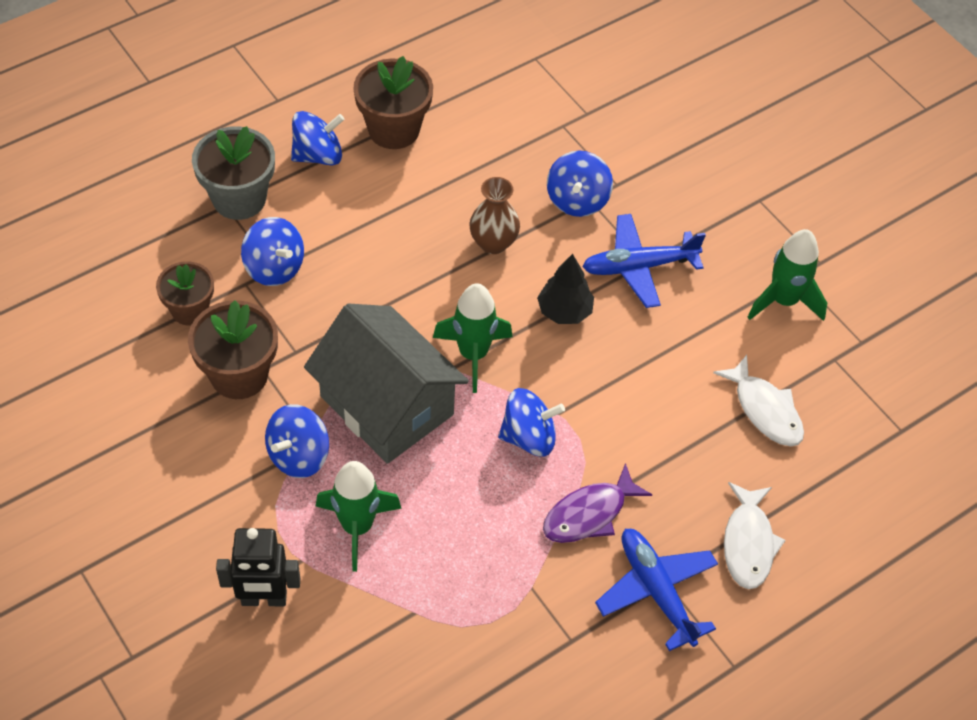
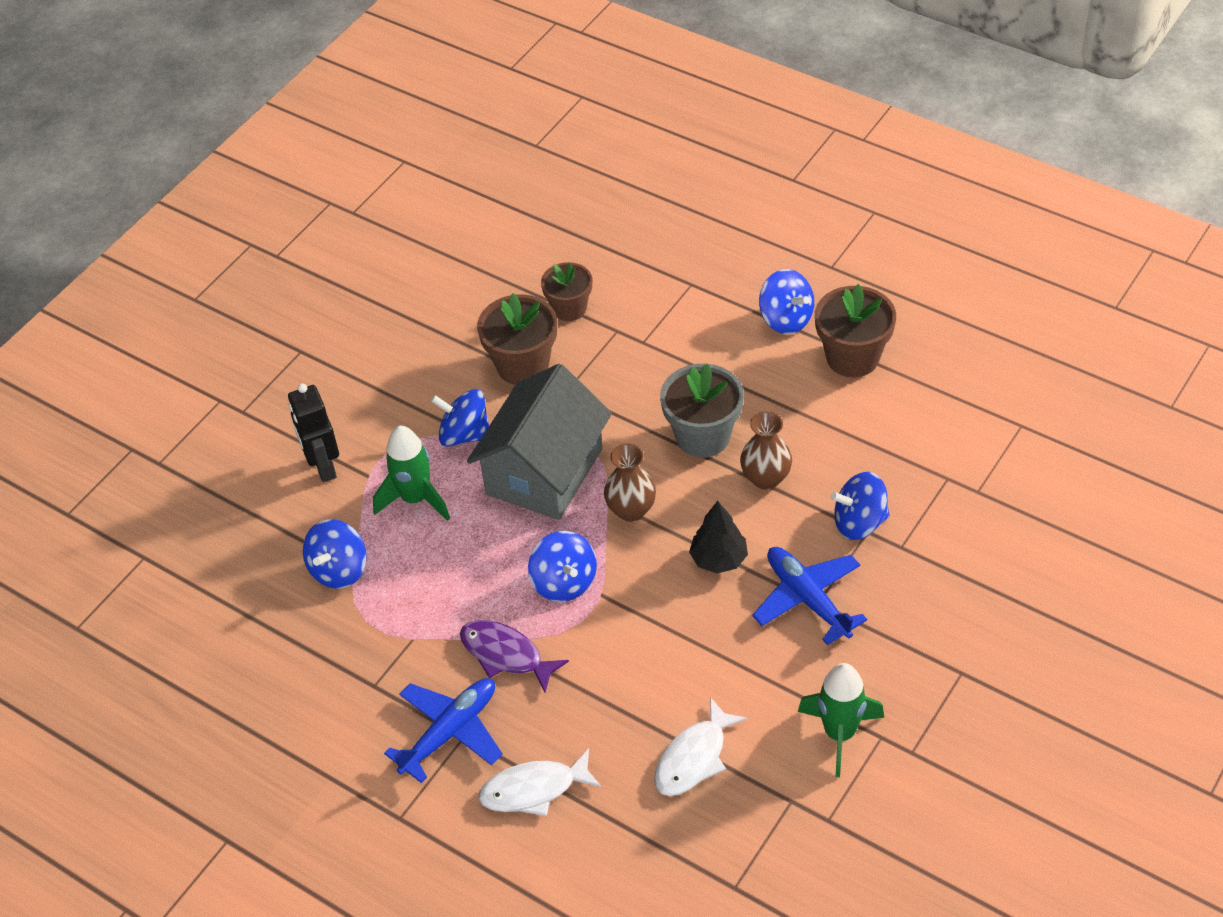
camera: 75 degrees right, 5 degrees down
grey flower pot [192,126,275,220] -> grey flower pot moved to [660,364,744,458]
blue spinning top [241,217,304,286] -> blue spinning top moved to [303,519,367,589]
green rocket [433,283,512,393] -> brown vase [604,443,656,522]

